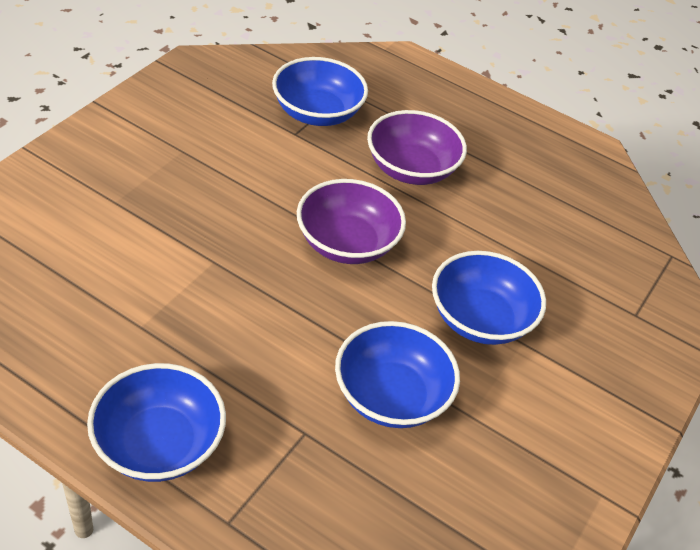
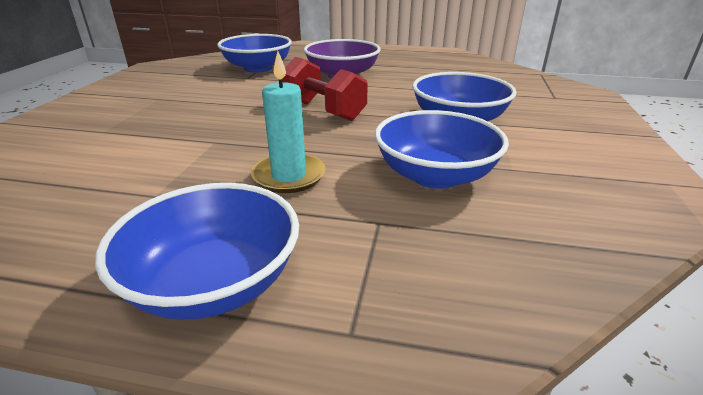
camera: 15 degrees left, 15 degrees down
purple bowl [297,179,406,264] -> red dumbbell [282,57,368,121]
none -> turquoise candle [251,51,326,193]

